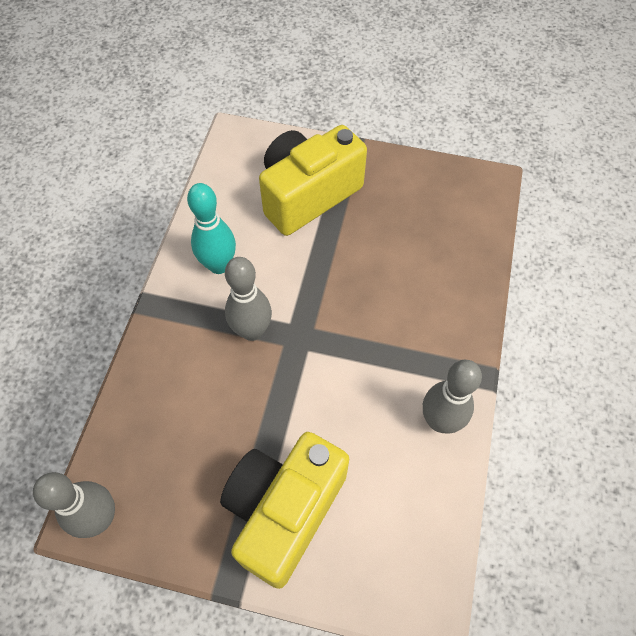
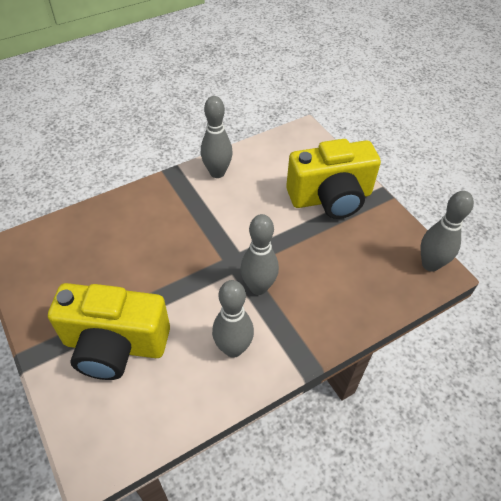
camera: 135 degrees left, 10 degrees down
turquoise bowling pin [187,183,236,274] -> grey bowling pin [212,280,254,358]

